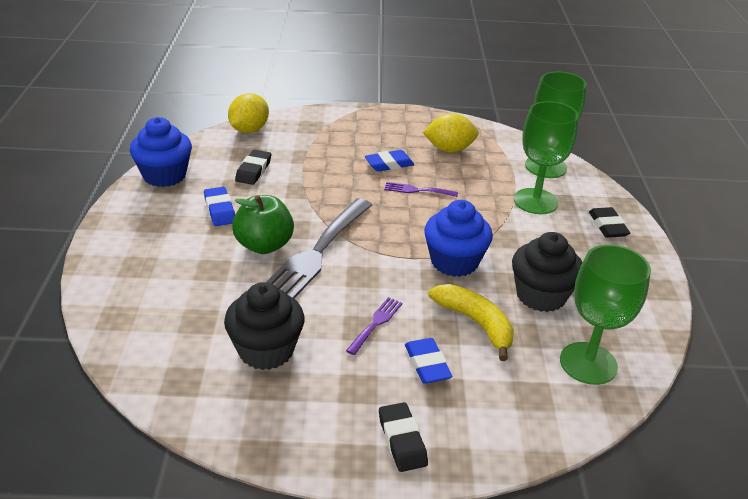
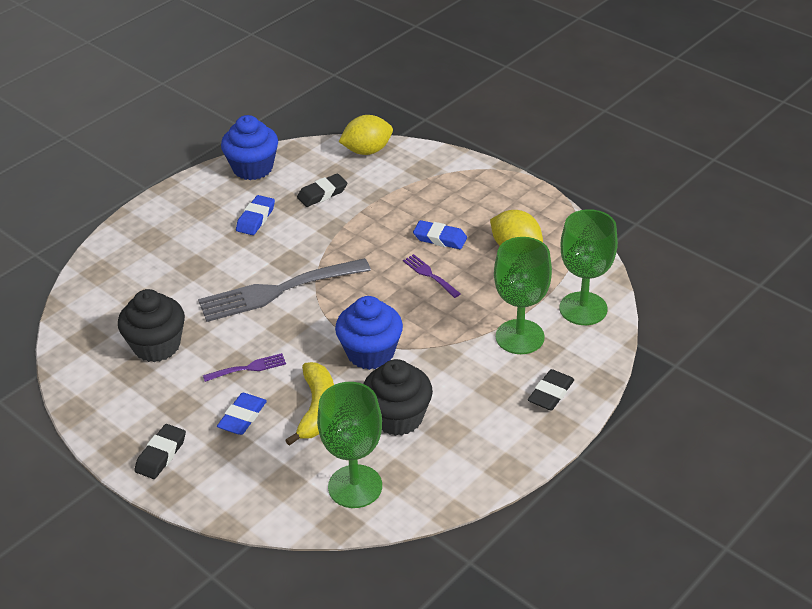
camera: 45 degrees right, 5 degrees up
green apple [232,195,294,254] -> none

